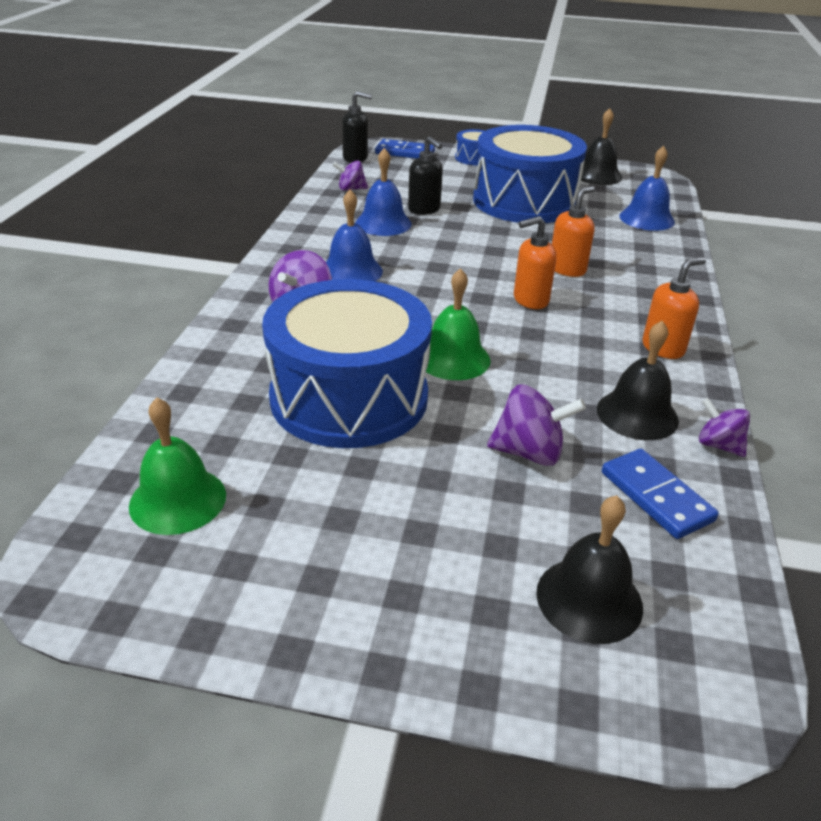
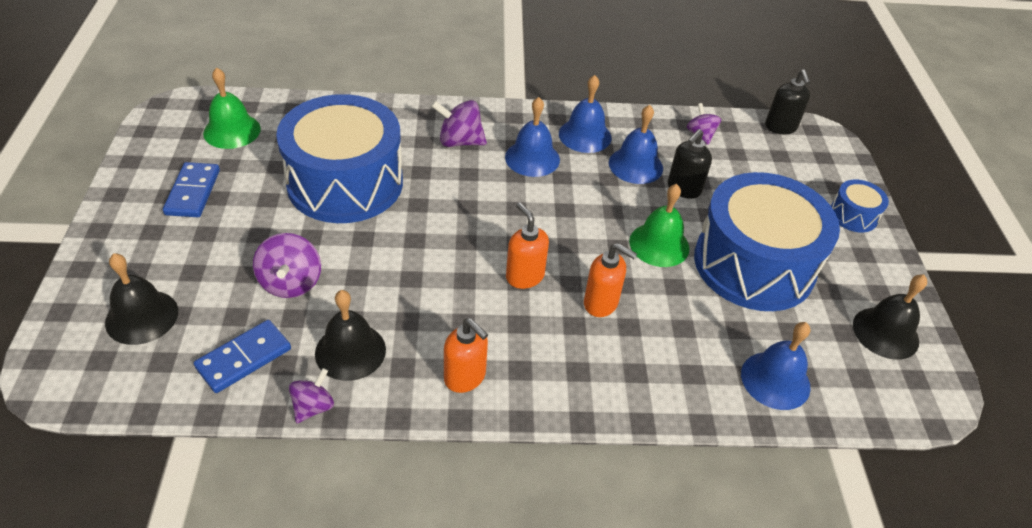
camera: 75 degrees right, 10 degrees up
blue domino [375,139,435,159] -> blue domino moved to [163,162,220,217]
green bell [426,268,491,380] -> green bell moved to [629,184,689,267]
none -> blue bell [559,75,612,153]

